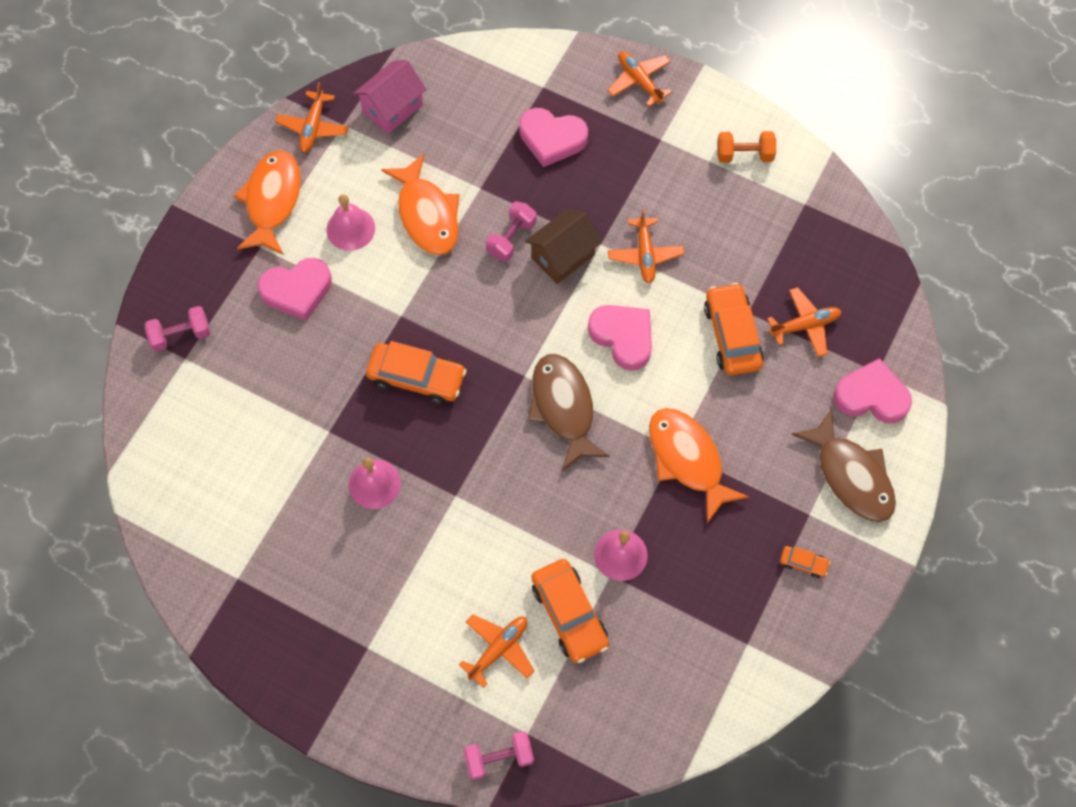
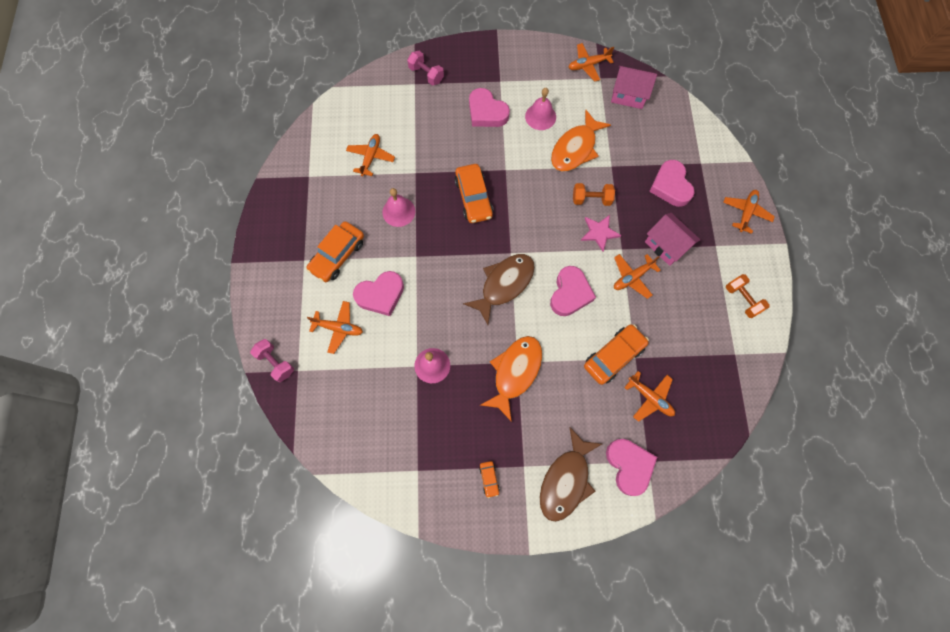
camera: 60 degrees right, 5 degrees up
orange fish [234,150,301,255] -> none
pink dumbbell [486,202,537,261] -> orange dumbbell [573,183,615,206]
brown house [525,208,602,284] -> pink star [581,215,622,252]
orange car [532,559,609,663] -> orange car moved to [306,221,364,282]
none -> orange plane [346,134,395,176]
none -> pink heart [353,271,404,316]
none -> pink house [645,213,700,266]

